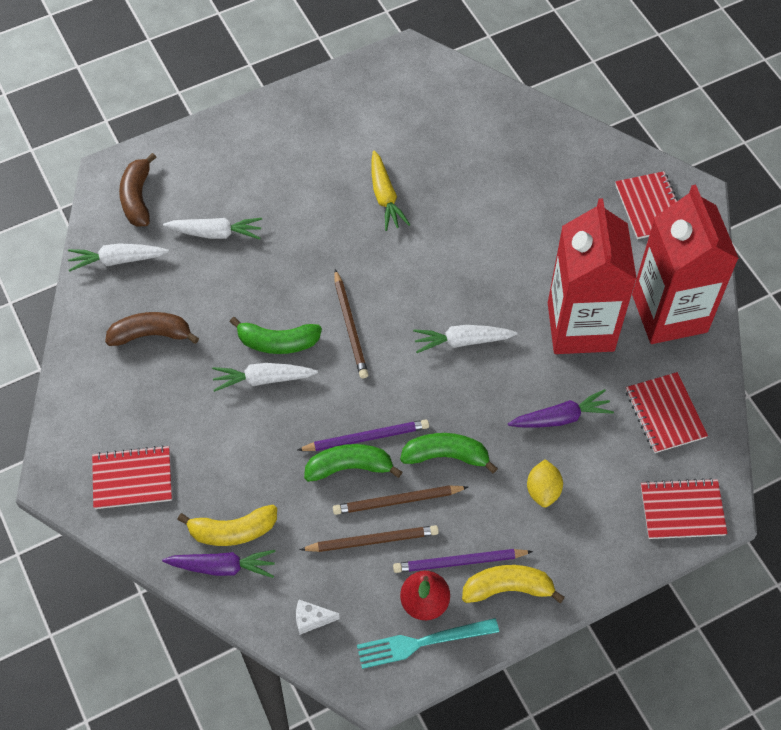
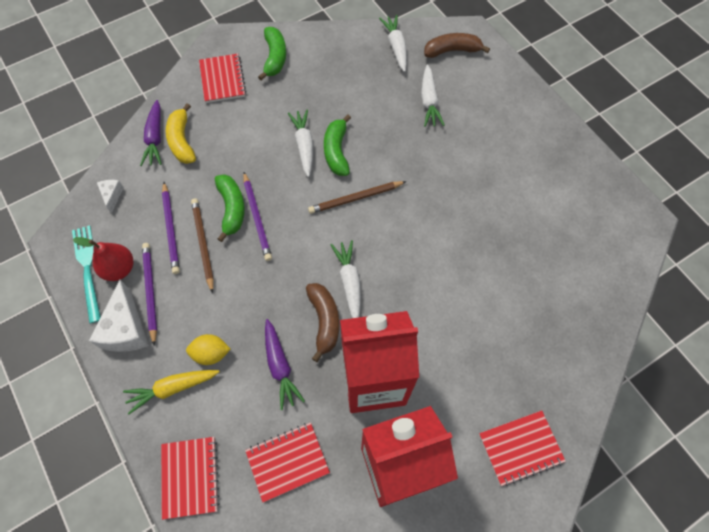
camera: 85 degrees right, 5 degrees up
brown banana [105,312,199,346] -> brown banana moved to [306,283,339,362]
brown pencil [300,525,439,552] -> purple pencil [162,182,180,274]
yellow carrot [372,150,410,231] -> yellow carrot moved to [123,370,220,415]
green banana [400,433,498,474] -> green banana moved to [258,27,286,81]
yellow banana [462,565,565,603] -> white cheese [89,280,149,352]

